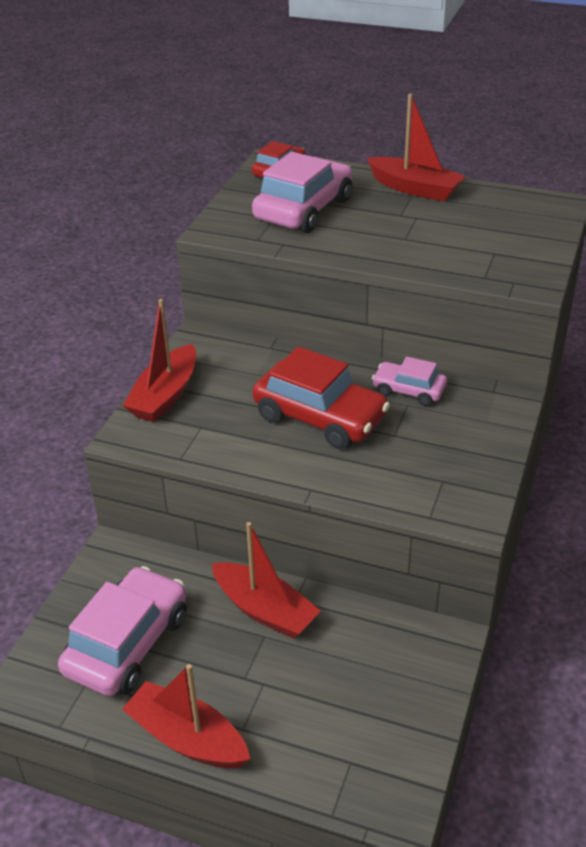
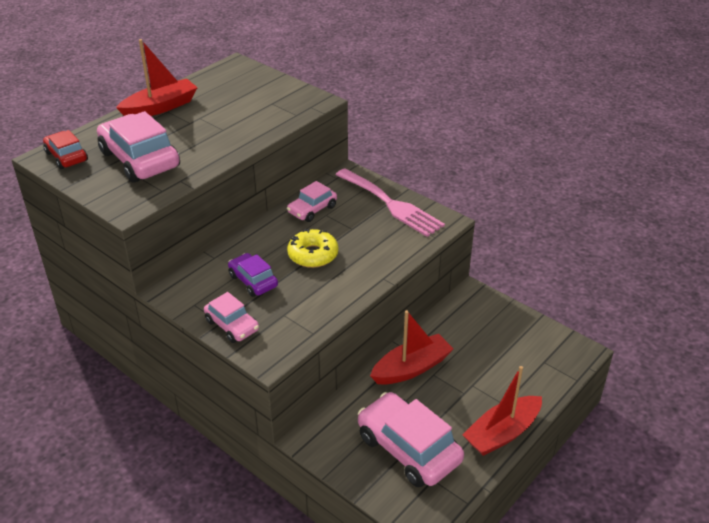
camera: 70 degrees left, 0 degrees up
red boat [123,299,196,422] -> pink car [204,292,259,343]
red car [253,346,390,449] -> yellow donut [287,229,339,268]
none -> purple car [228,253,278,297]
none -> pink fork [336,168,445,237]

